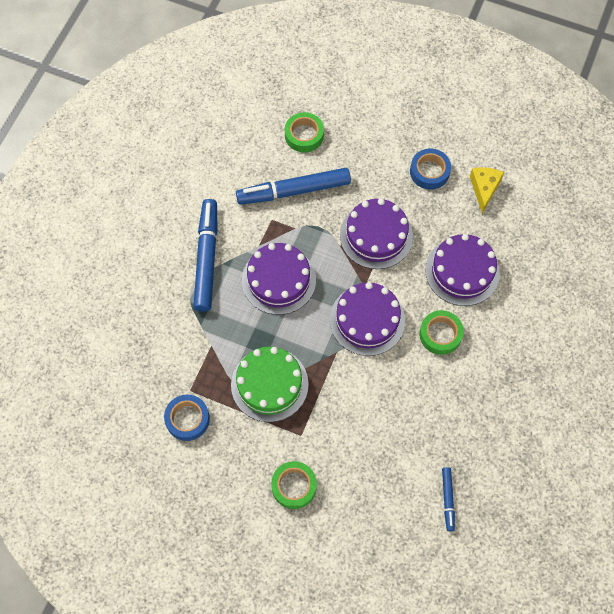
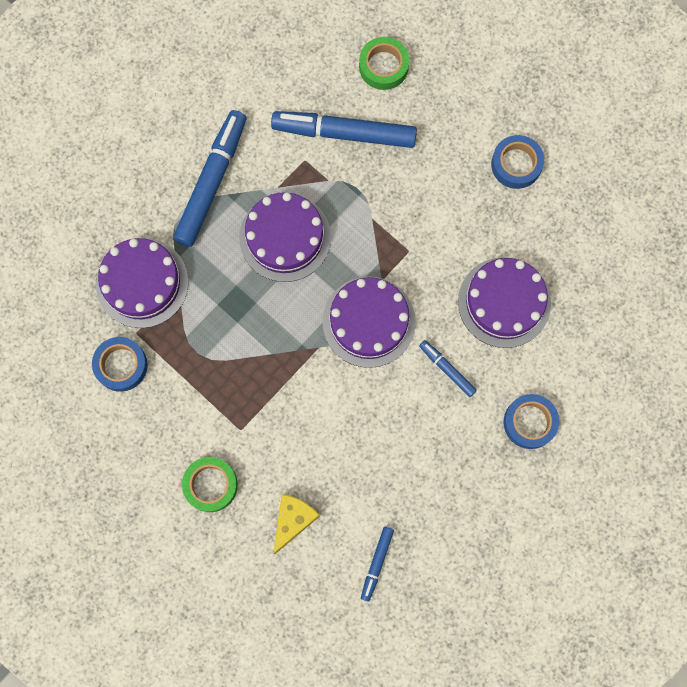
camera: 20 degrees right, 10 degrees up
green cake [231,347,309,422] -> none
purple cake [340,198,413,269] -> purple cake moved to [96,238,189,328]
green tape [419,310,464,355] -> blue marker [419,340,477,397]
yellow cheese [470,167,504,213] -> yellow cheese moved to [274,494,320,554]
none -> blue tape [504,394,559,449]

